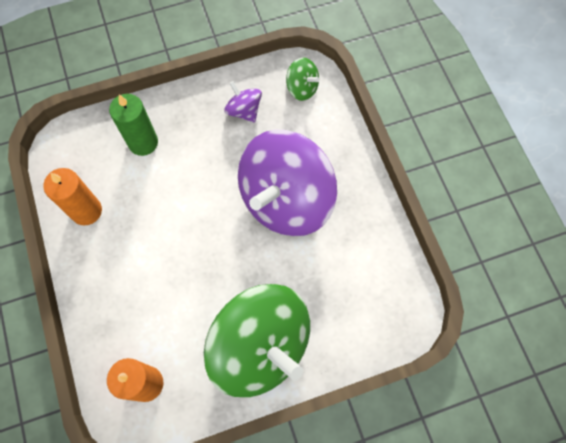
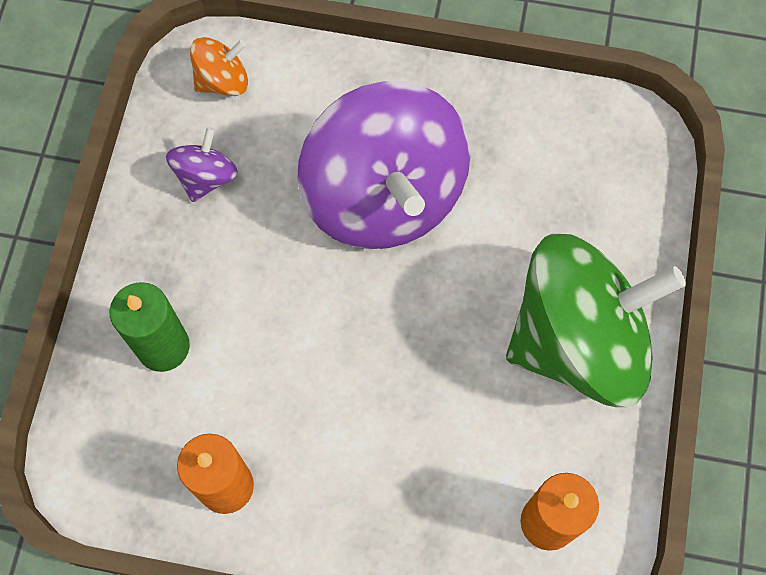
camera: 60 degrees left, 0 degrees up
purple spinning top [224,81,262,123] -> purple spinning top turned 120 degrees clockwise [166,127,238,202]
green spinning top [286,58,320,101] -> orange spinning top [190,37,248,96]

